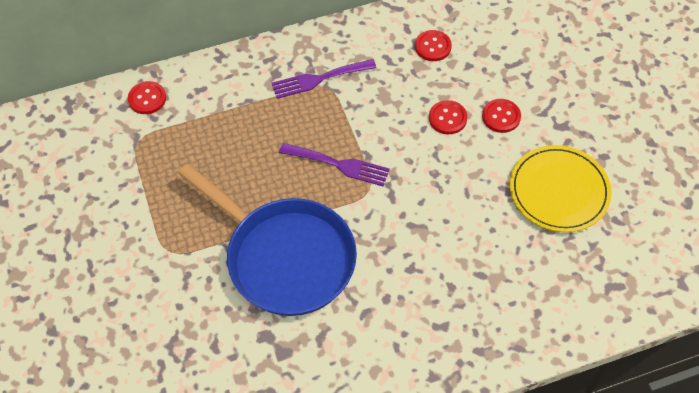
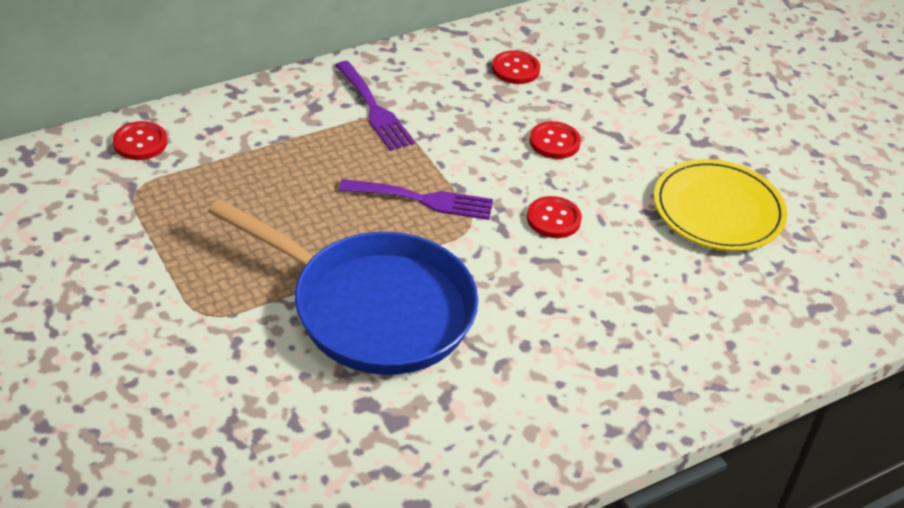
camera: 15 degrees left, 15 degrees down
purple fork [271,59,377,99] -> purple fork turned 90 degrees counterclockwise [335,61,415,151]
red button [482,99,521,133] -> red button moved to [527,196,582,238]

